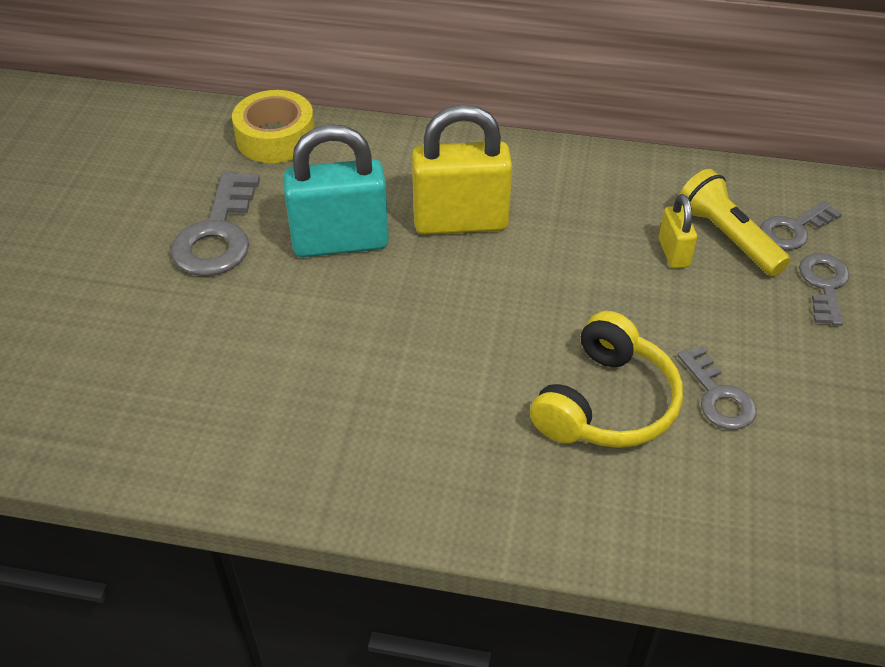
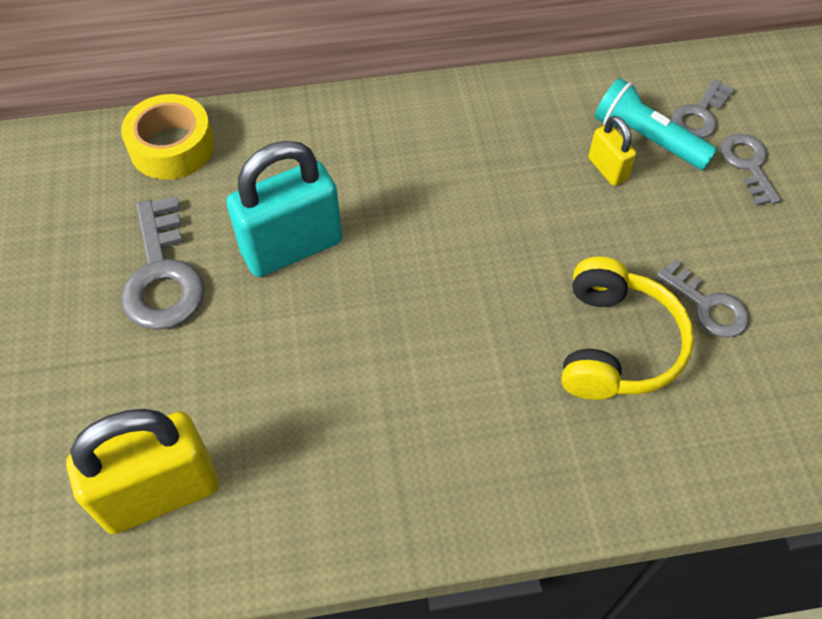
camera: 20 degrees left, 10 degrees up
yellow padlock [412,104,512,235] -> yellow padlock moved to [66,409,219,534]
yellow flashlight [679,169,790,277] -> turquoise flashlight [595,78,717,170]

